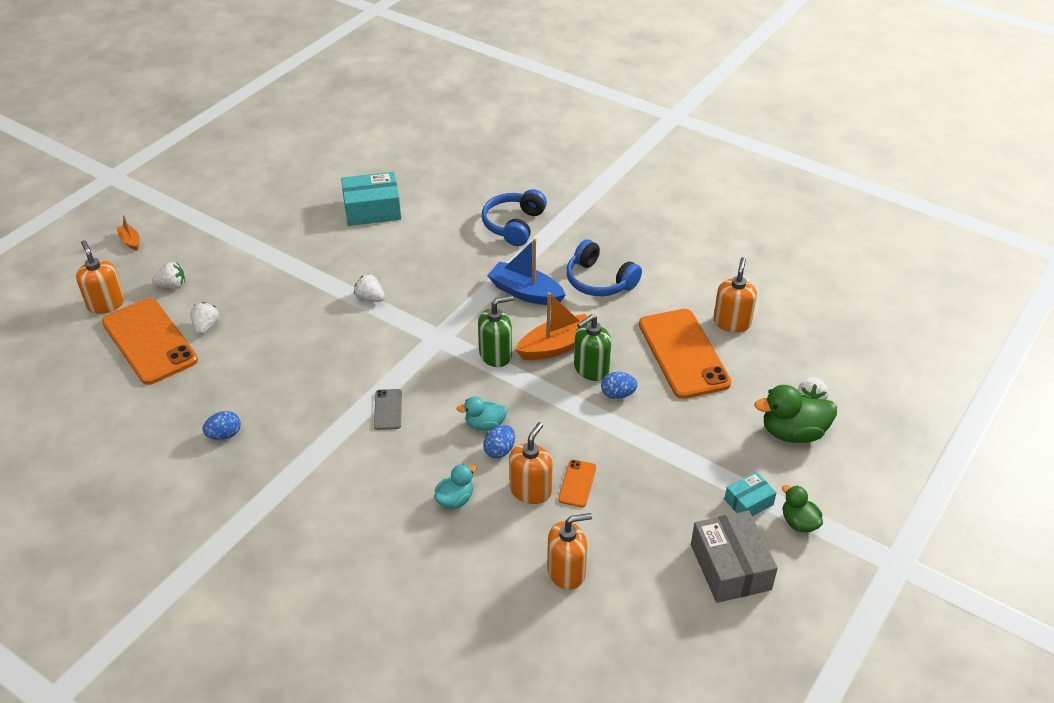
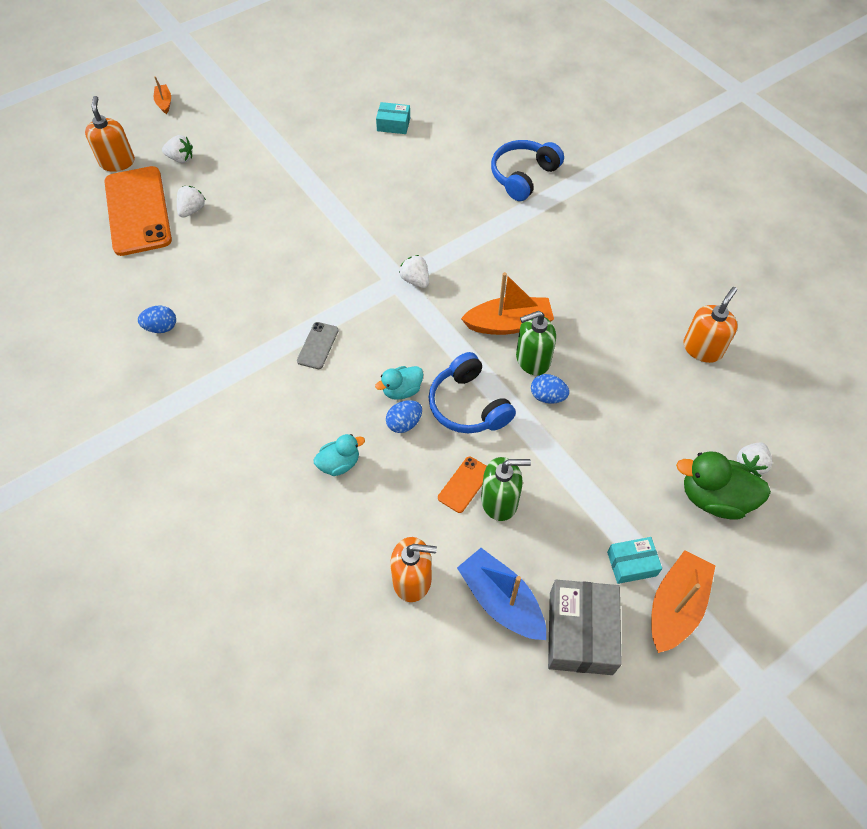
camera: 20 degrees right, 15 degrees up
turquoise box [341,172,401,226] -> turquoise box [376,102,410,134], size x0.56
white strawberry [354,274,385,302] -> white strawberry moved to [399,255,429,288]
turquoise duck [457,396,507,431] -> turquoise duck turned 45 degrees counterclockwise [375,366,423,400]
green soap dispenser [478,295,514,367] -> green soap dispenser moved to [481,457,531,521]
blue boat [487,239,566,305] -> blue boat moved to [457,548,546,640]
orange soap dispenser [509,422,553,504] -> none
blue headphones [566,239,642,296] -> blue headphones moved to [428,352,516,433]
orange phone [639,309,731,399] -> none
green duck [782,485,823,533] -> orange boat [651,550,715,653]

